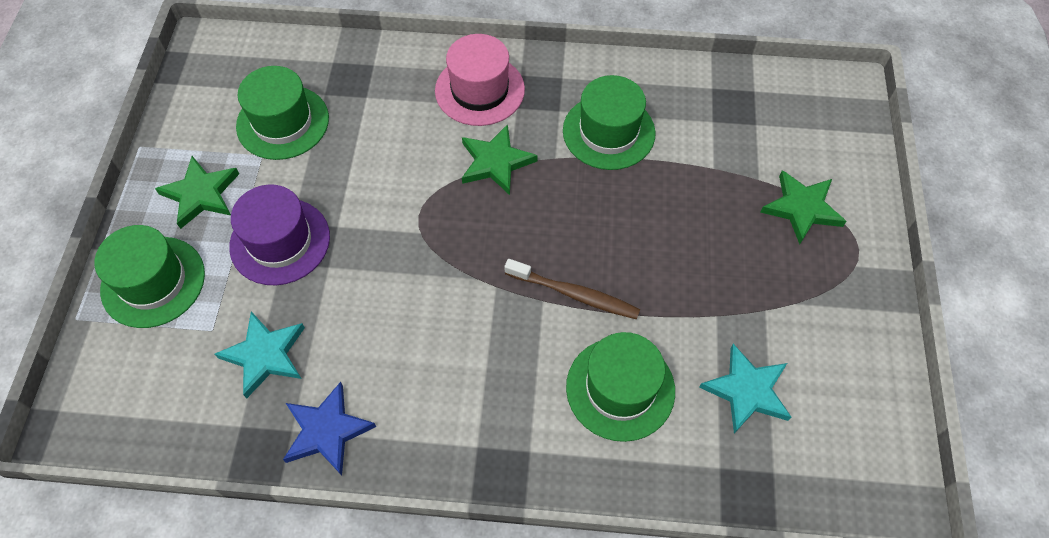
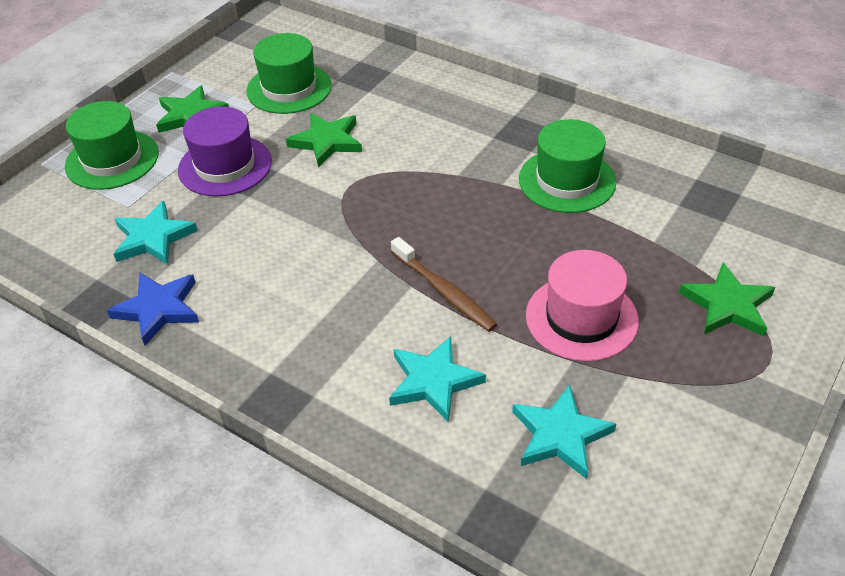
camera: 30 degrees right, 15 degrees down
pink hat [435,34,525,126] -> pink hat moved to [526,250,639,362]
green star [462,124,538,195] -> green star moved to [286,113,362,167]
green hat [566,332,675,442] -> turquoise star [389,336,486,423]

